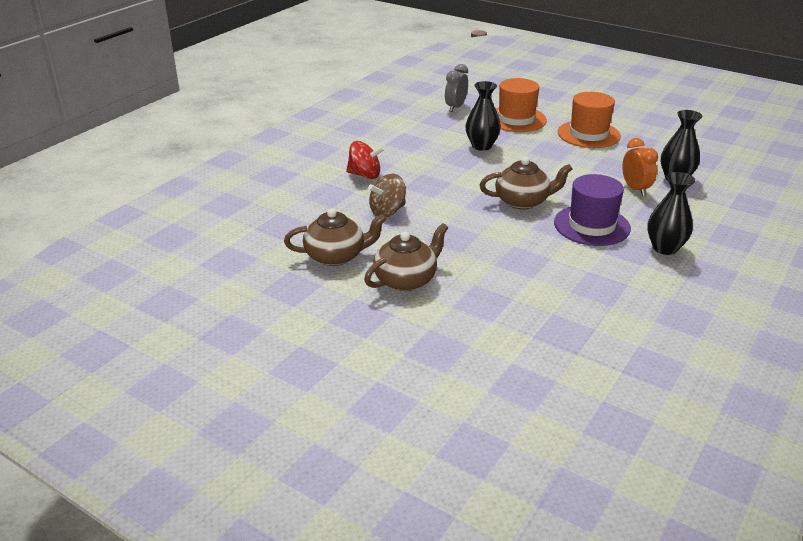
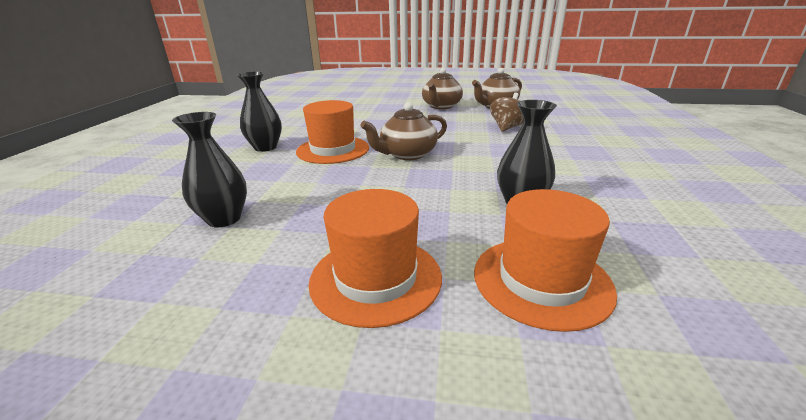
camera: 155 degrees right, 5 degrees down
red spinning top [346,141,385,179] -> none
grey clock [445,64,468,112] -> none
purple hat [554,174,631,246] -> orange hat [296,100,369,164]
orange clock [622,138,658,196] -> none

